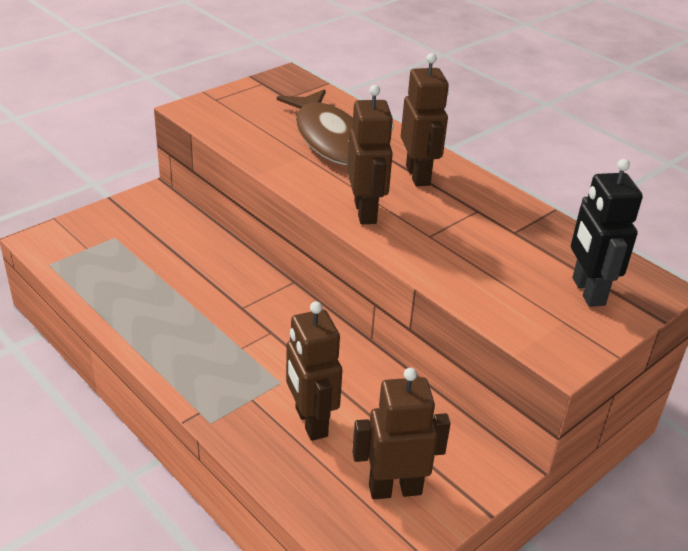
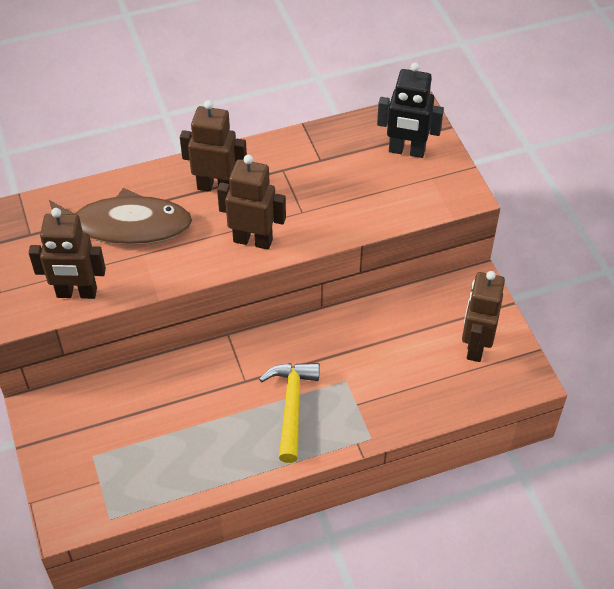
camera: 65 degrees left, 15 degrees up
brown robot [286,301,342,441] -> brown robot moved to [29,208,106,299]
none -> yellow hammer [259,363,320,463]

